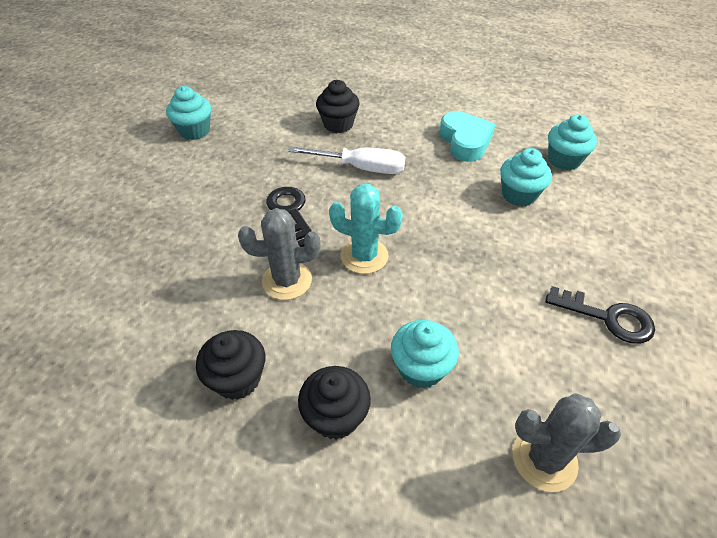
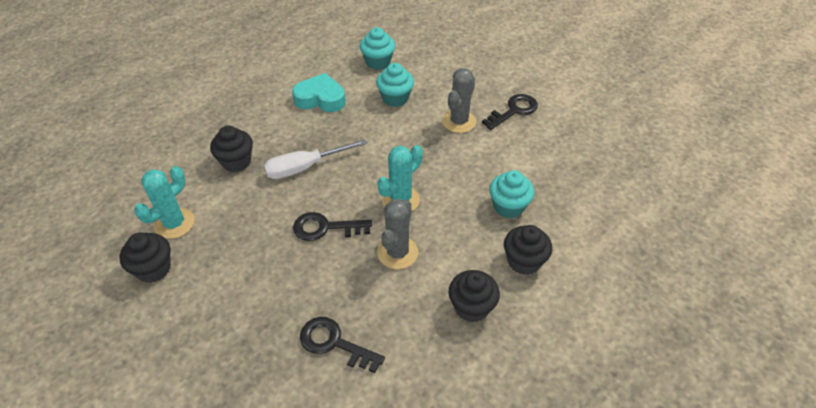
camera: 65 degrees left, 0 degrees up
turquoise cupcake [166,86,211,140] -> black cupcake [119,233,171,283]
white screwdriver [288,147,405,174] -> white screwdriver turned 150 degrees counterclockwise [264,139,367,179]
grey cactus [513,393,621,492] -> grey cactus moved to [442,68,476,133]
none -> turquoise cactus [134,166,194,239]
none -> black key [300,317,385,373]

